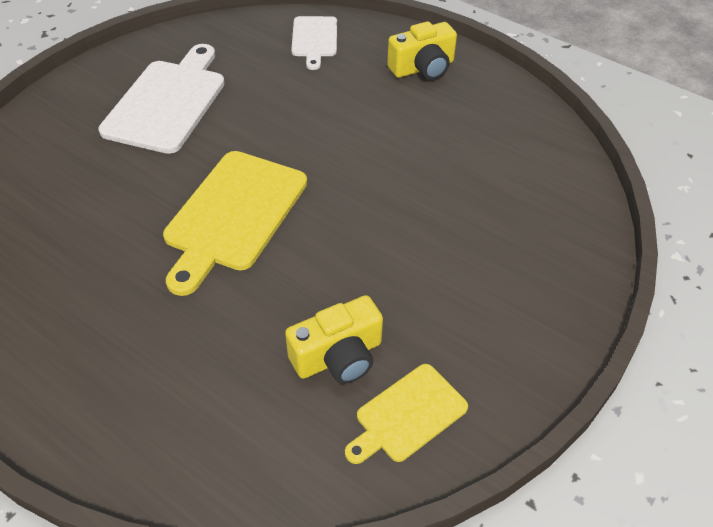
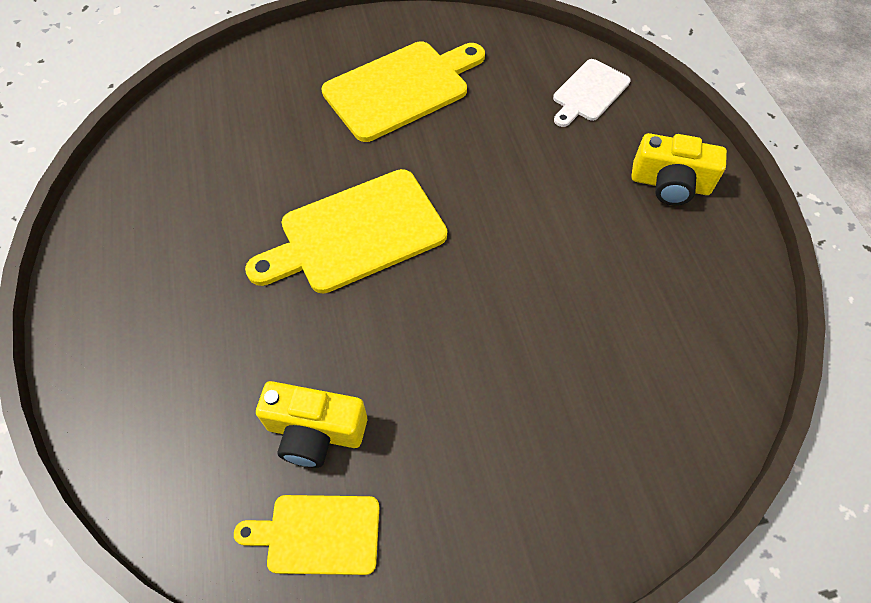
camera: 40 degrees right, 10 degrees up
white cutting board [98,44,225,154] -> yellow cutting board [321,41,485,142]

